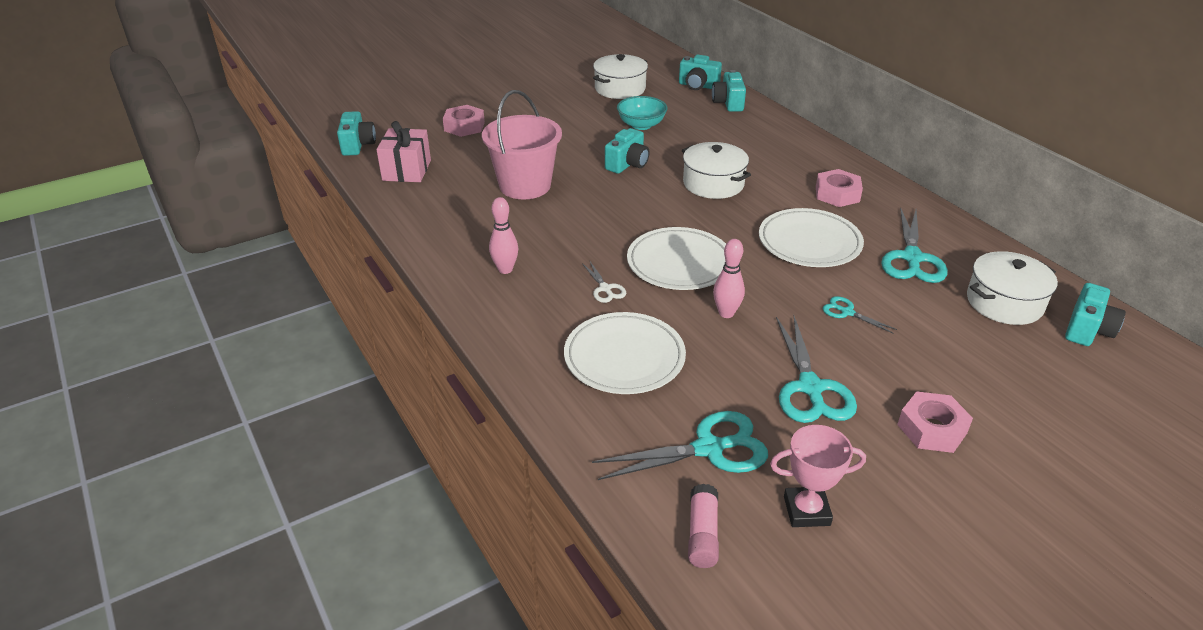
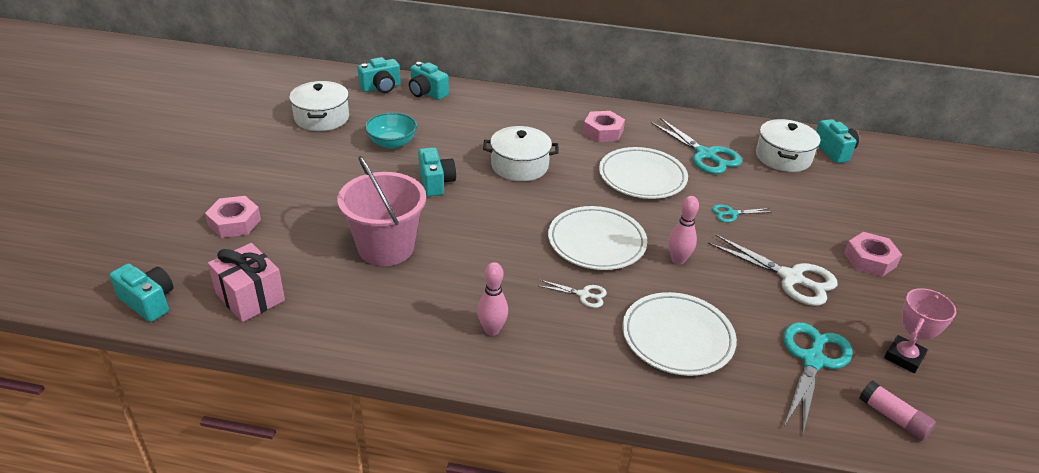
camera: 50 degrees left, 0 degrees up
turquoise scissors [776,316,857,423] -> white scissors [708,234,837,306]

